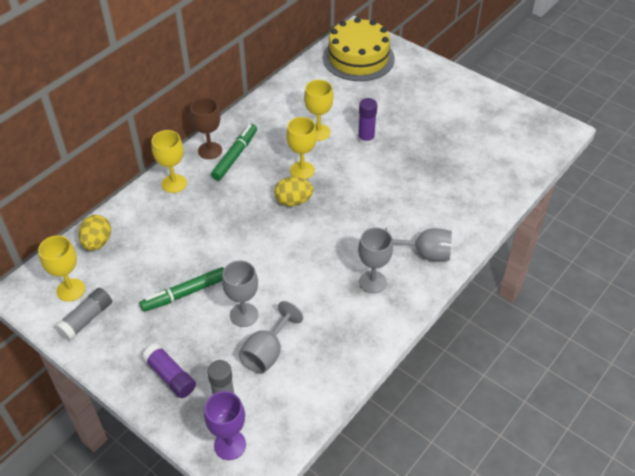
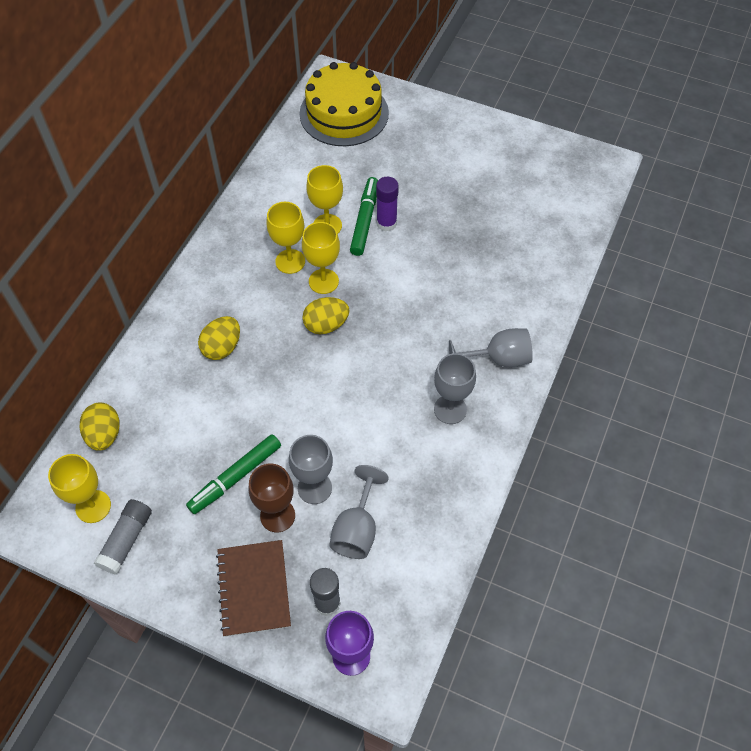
camera: 15 degrees left, 10 degrees up
purple glue stick [142,344,196,398] -> brown notebook [216,540,291,637]
yellow goblet [152,130,187,193] -> yellow goblet moved to [266,202,305,274]
brown goblet [190,98,222,159] -> brown goblet moved to [248,464,295,532]
green marker [211,124,257,181] -> green marker moved to [350,177,378,256]
none -> yellow egg [198,316,240,360]

